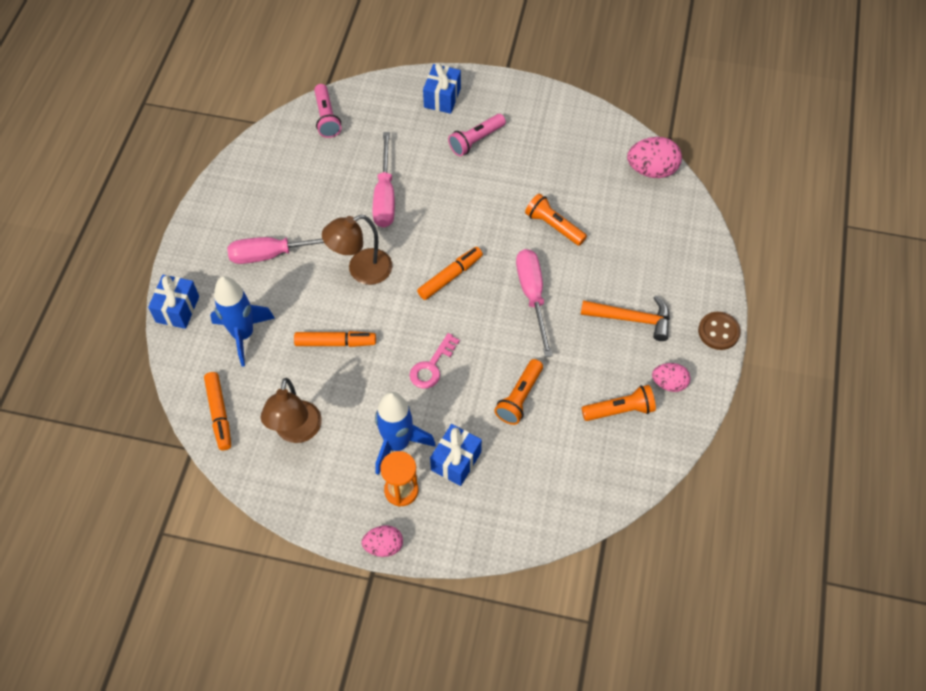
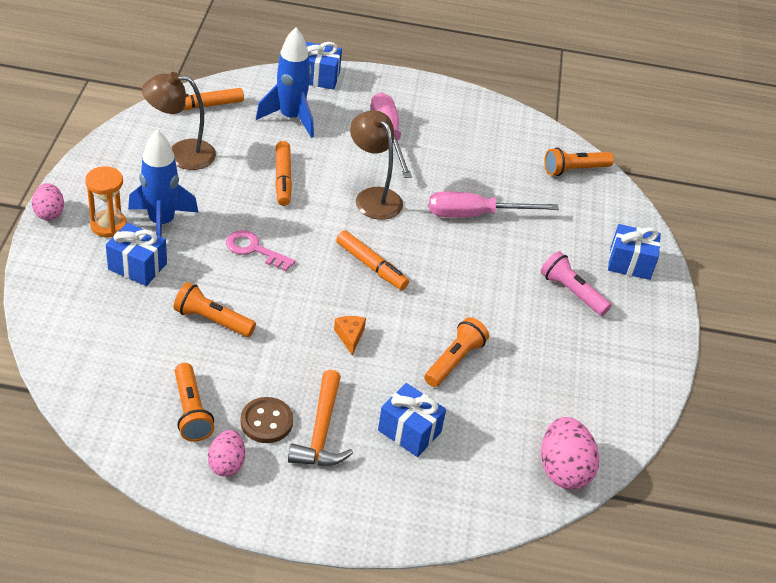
camera: 80 degrees right, 15 degrees down
pink flashlight [314,84,341,138] -> orange flashlight [544,148,614,176]
pink screwdriver [516,249,553,357] -> orange cheese [334,316,366,355]
brown button [698,312,741,350] -> brown button moved to [240,397,293,443]
none -> blue gift [378,383,446,457]

